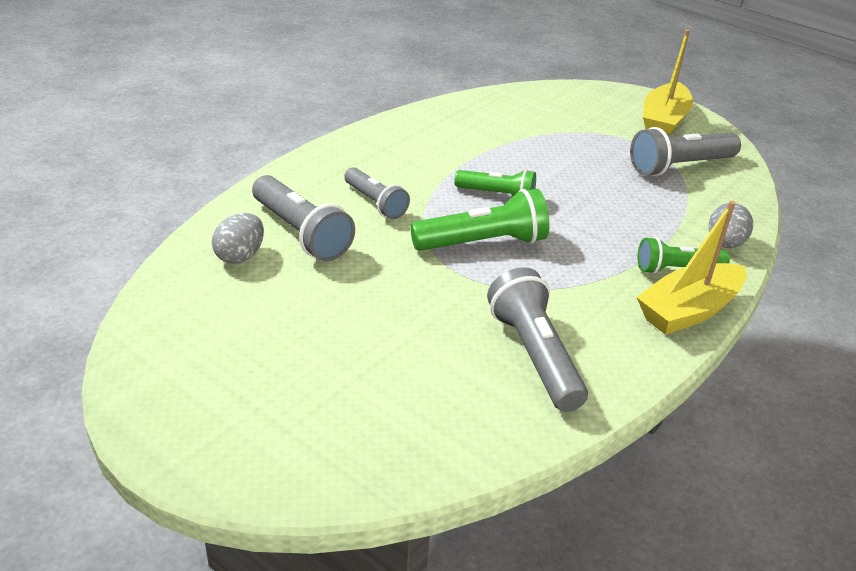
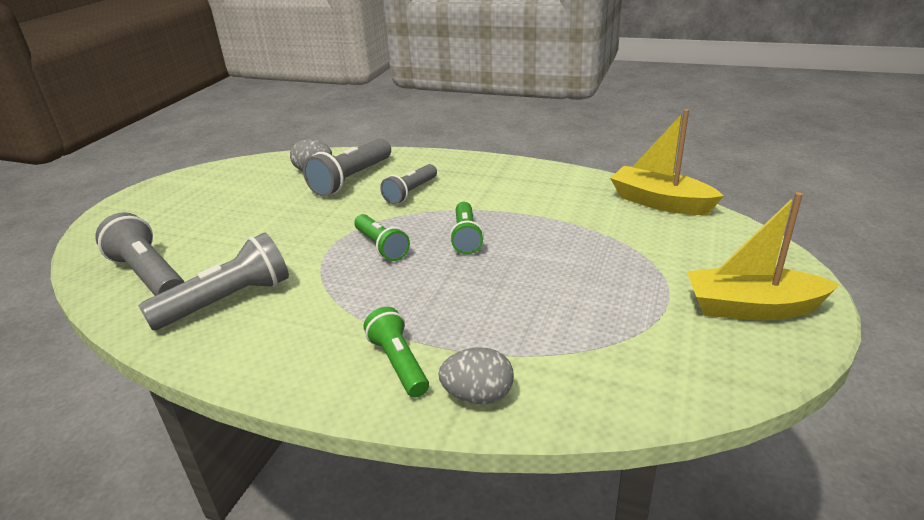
camera: 75 degrees right, 5 degrees down
green flashlight [411,189,549,251] -> green flashlight [354,214,410,261], size x0.65
grey flashlight [630,127,741,176] -> grey flashlight moved to [95,212,184,296]
yellow boat [636,201,747,334] -> yellow boat moved to [610,109,723,215]

